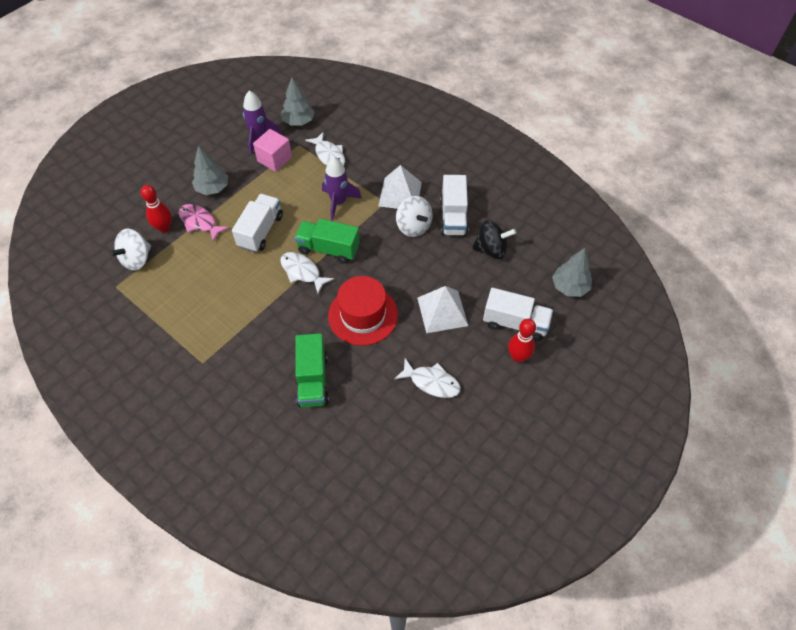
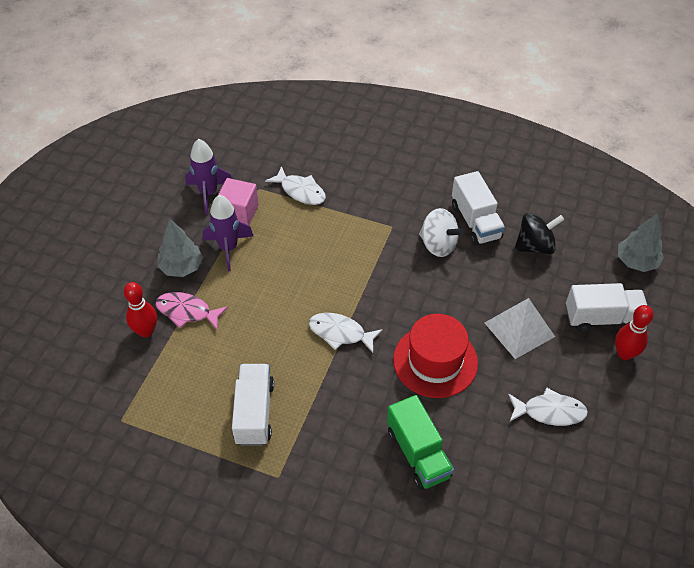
camera: 20 degrees left, 5 degrees down
white spinning top [109,229,151,271] -> none
white truck [232,194,283,252] -> white truck moved to [232,364,274,446]
grey tree [281,77,315,125] -> none
green truck [295,219,360,264] -> none
purple rocket [322,156,362,221] -> purple rocket moved to [203,195,253,271]
white pyramid [378,165,422,209] -> none

